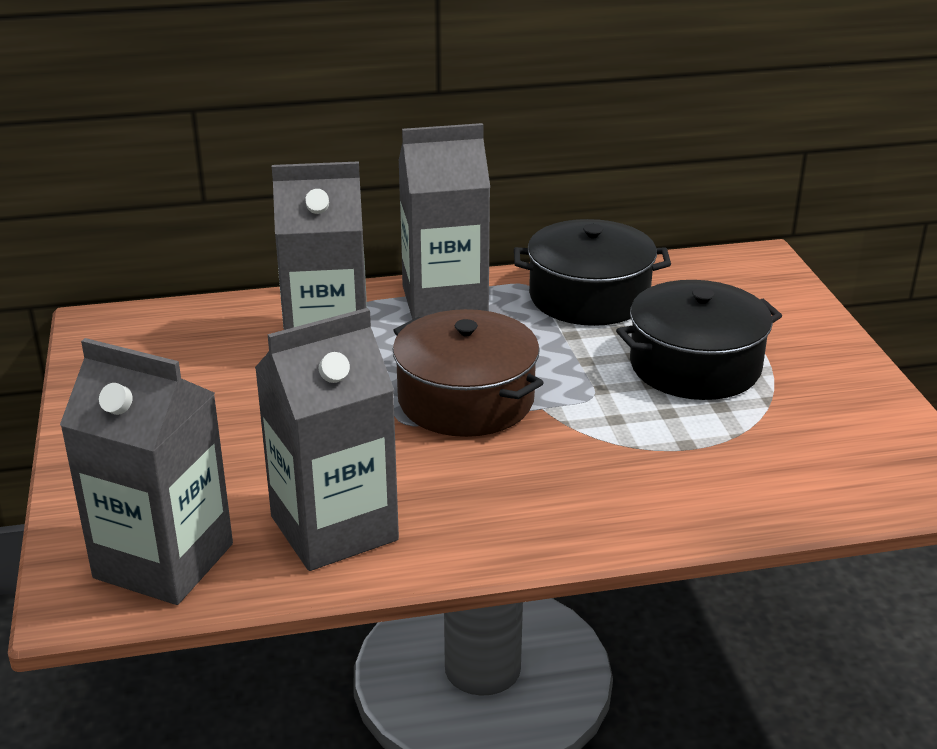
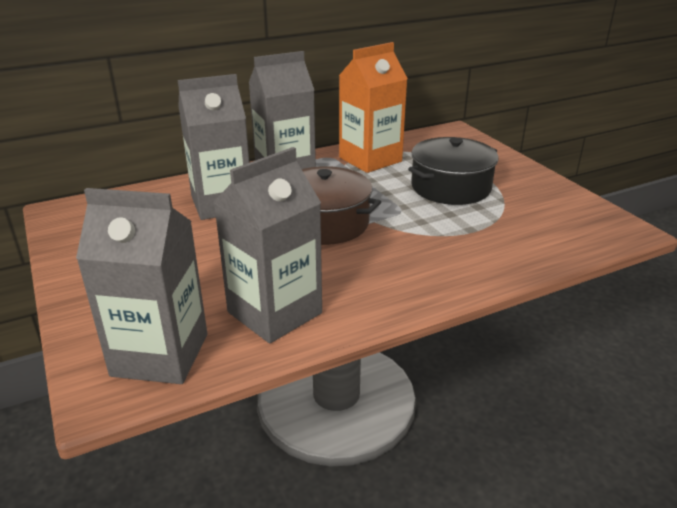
camera: 15 degrees left, 0 degrees up
black pot [514,219,671,326] -> orange carton [339,42,408,173]

